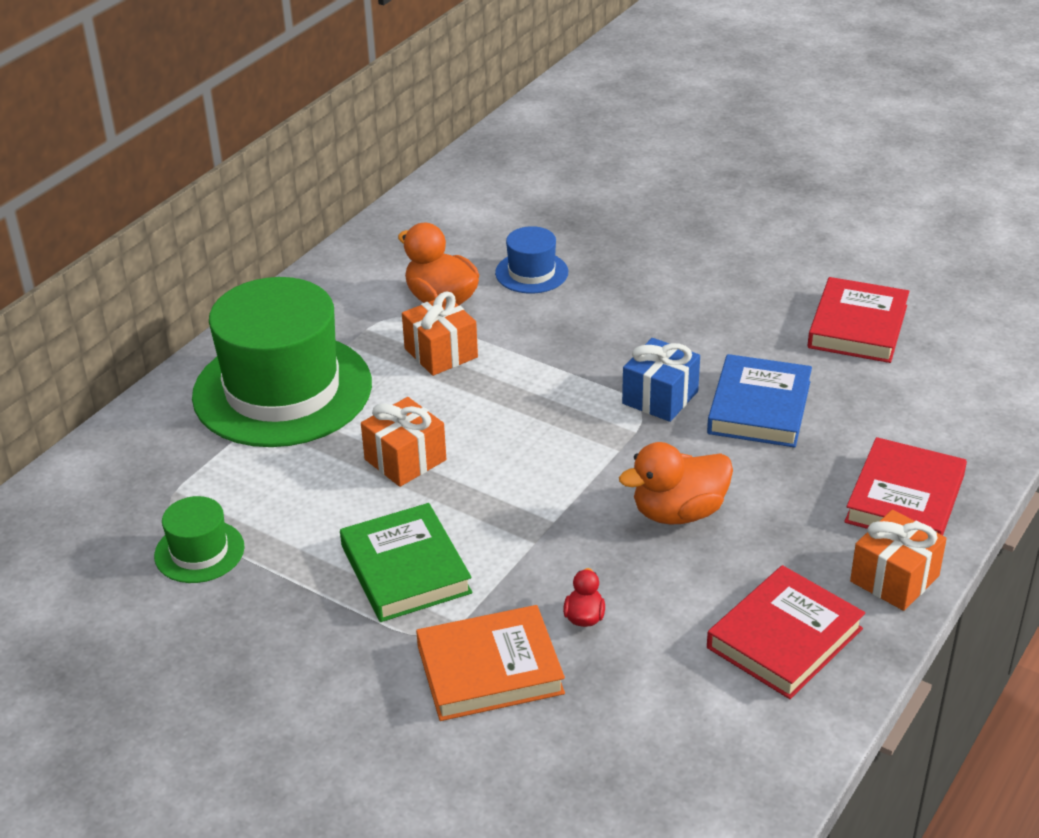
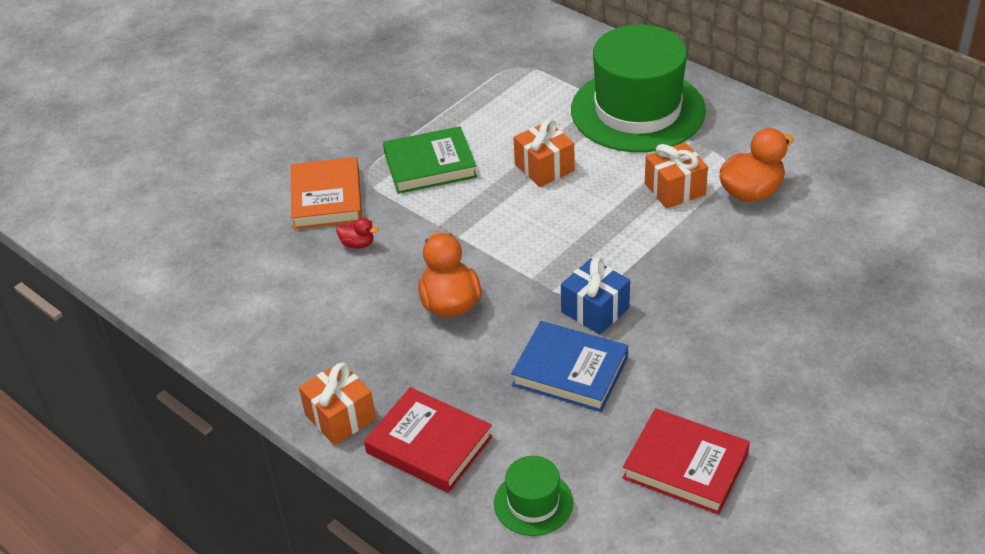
camera: 100 degrees right, 5 degrees up
green hat [154,496,244,583] -> green hat moved to [494,456,573,536]
blue hat [495,226,568,294] -> none
red book [707,565,865,699] -> none

